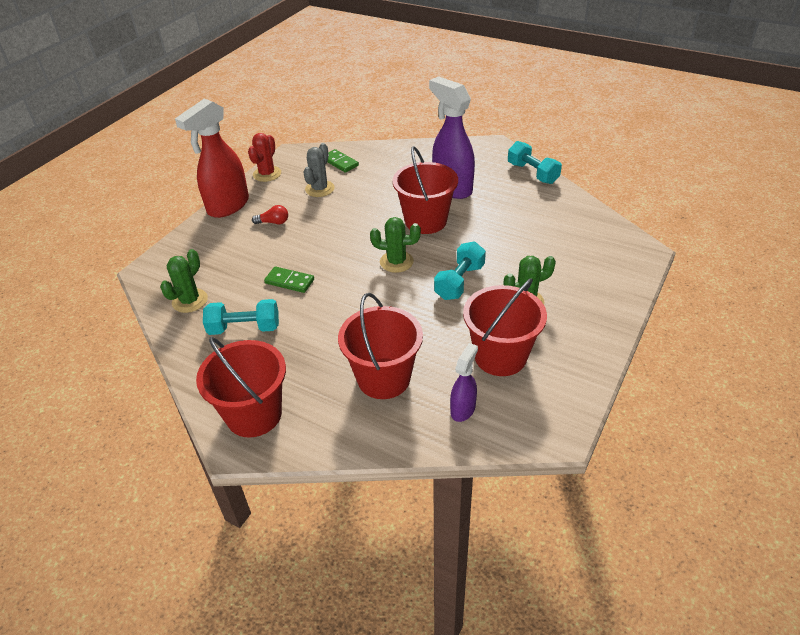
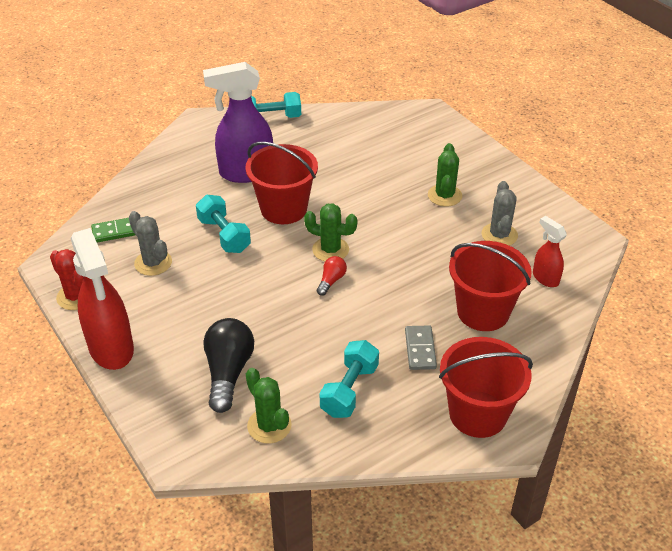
camera: 65 degrees left, 0 degrees up
red light bulb [252,205,288,224] -> red light bulb moved to [317,256,347,296]
green domino [264,266,314,293] -> none
green cactus [370,217,421,273] -> green cactus turned 75 degrees clockwise [304,203,358,261]
turquoise dumbbell [434,242,486,300] -> turquoise dumbbell moved to [196,195,251,253]
purple spray bottle [450,343,478,422] -> red spray bottle [533,216,567,287]
red bucket [463,278,547,376] -> grey cactus [481,181,518,246]
none -> black light bulb [203,318,254,413]
none -> grey domino [405,326,437,370]

